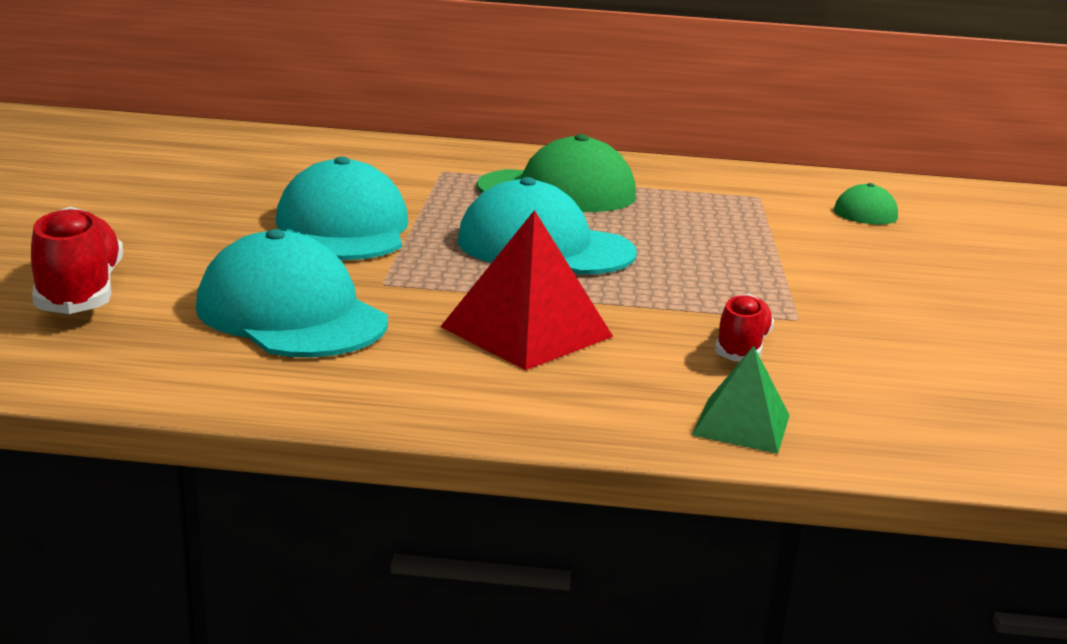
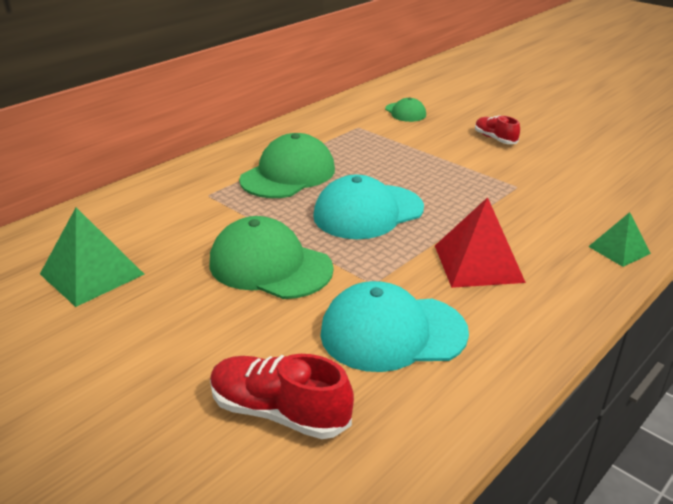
camera: 50 degrees left, 10 degrees up
turquoise cap [276,157,408,260] -> green cap [209,216,334,299]
red shoe [715,294,774,361] -> red shoe moved to [475,115,520,144]
none -> green pyramid [40,208,144,307]

